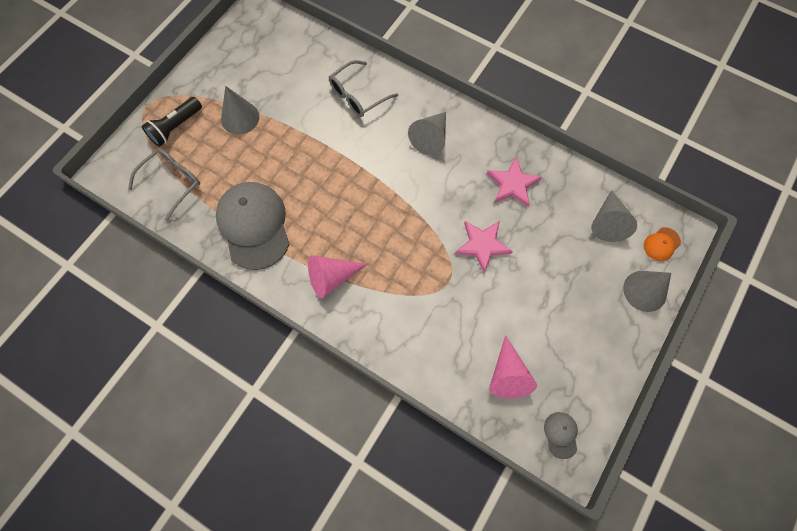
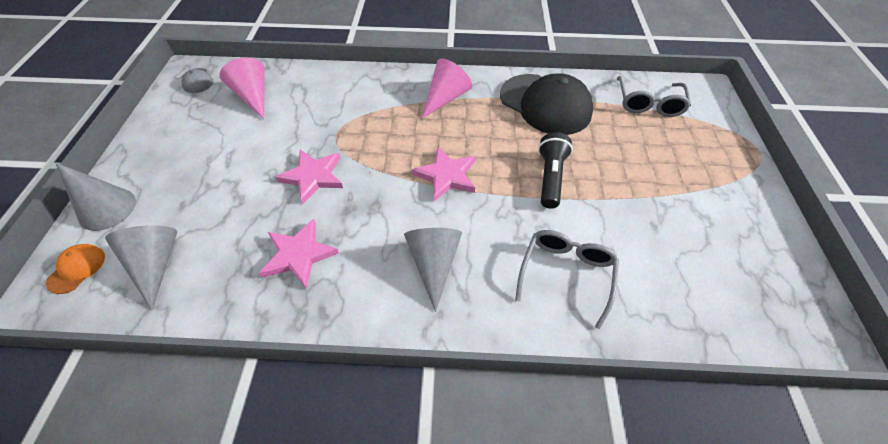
camera: 150 degrees right, 15 degrees down
black flashlight [142,97,202,147] -> black flashlight moved to [538,132,573,209]
grey cap [216,182,289,270] -> black cap [500,73,593,135]
grey cone [221,86,260,135] -> none
none -> pink star [412,147,475,201]

